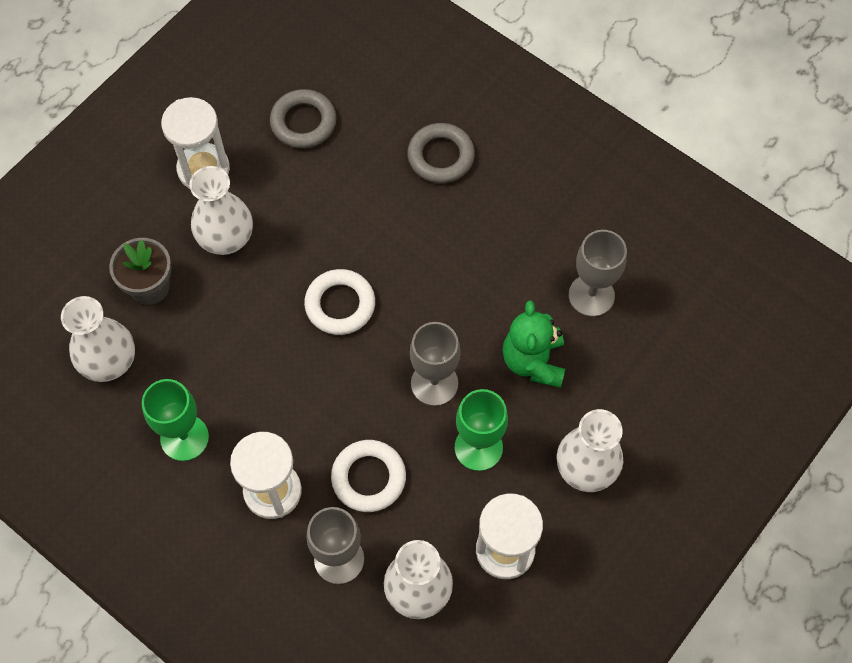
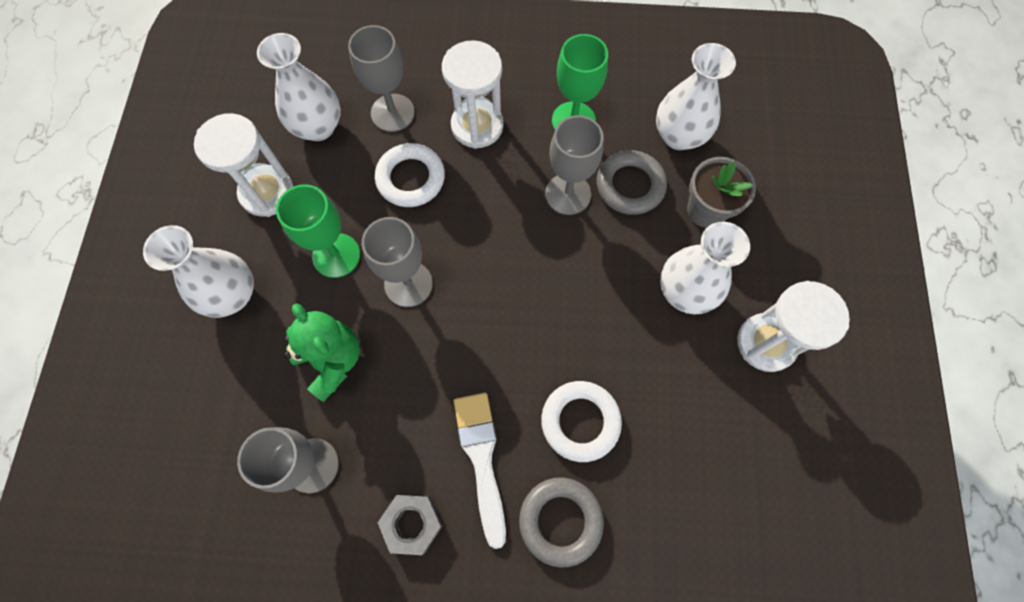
camera: 145 degrees right, 5 degrees up
grey ring [270,89,337,149] -> grey ring moved to [596,150,667,215]
white ring [304,269,375,335] -> white ring moved to [541,381,622,462]
none -> grey nut [378,495,443,555]
none -> white brush [453,393,506,549]
none -> grey goblet [545,115,604,215]

